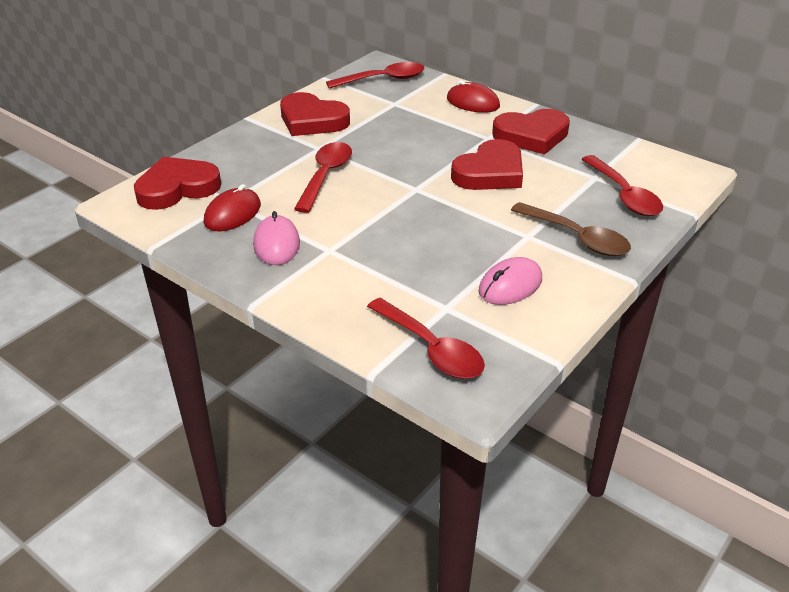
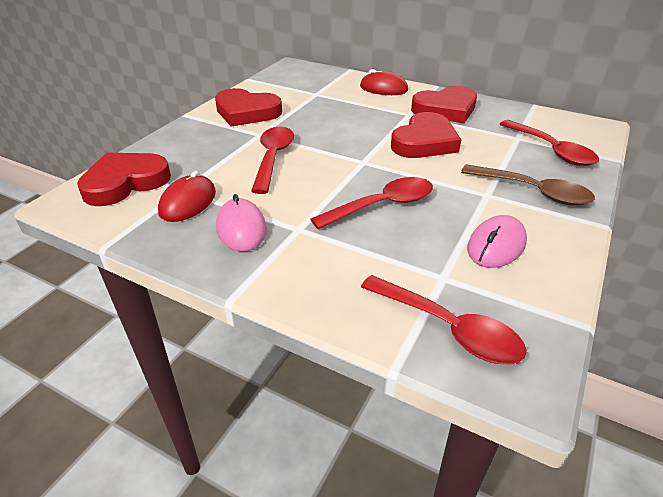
camera: 10 degrees left, 0 degrees up
red spoon [326,62,425,89] -> red spoon moved to [311,177,433,229]

